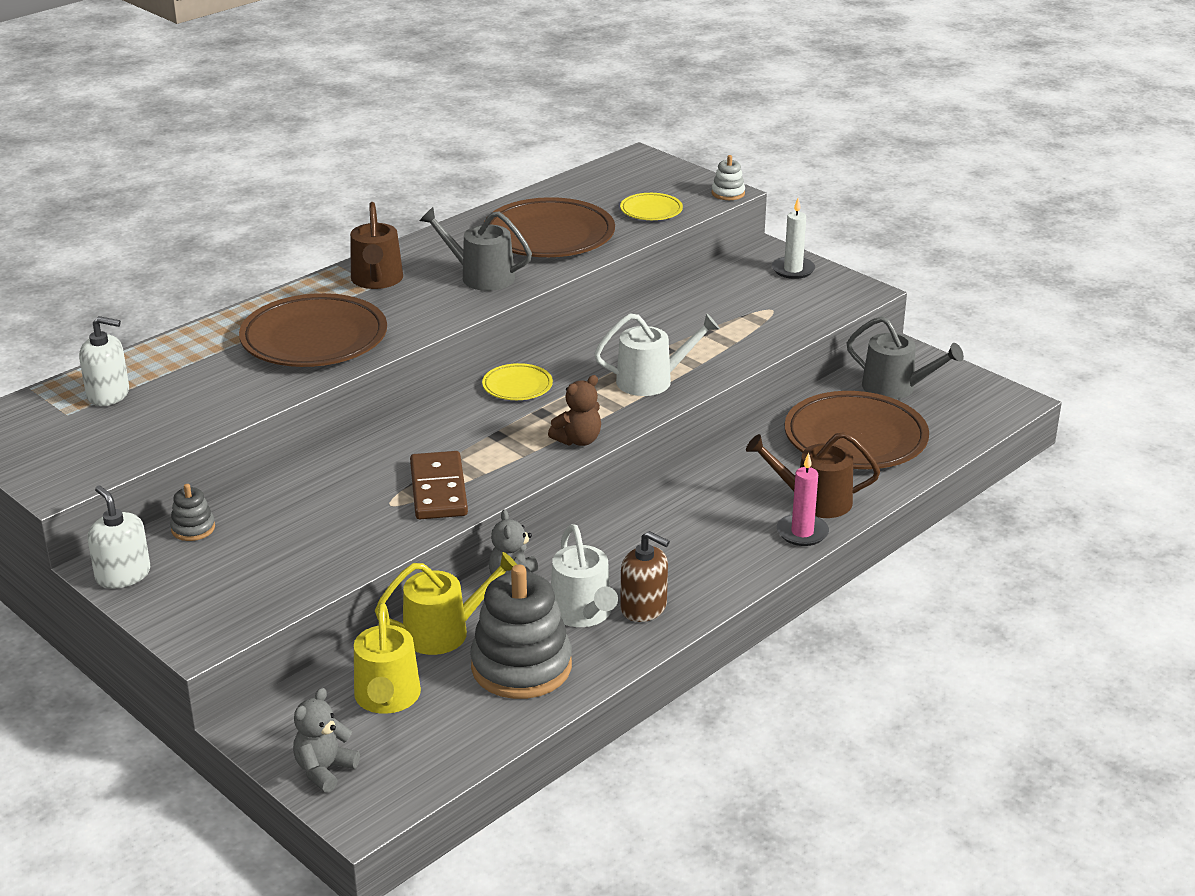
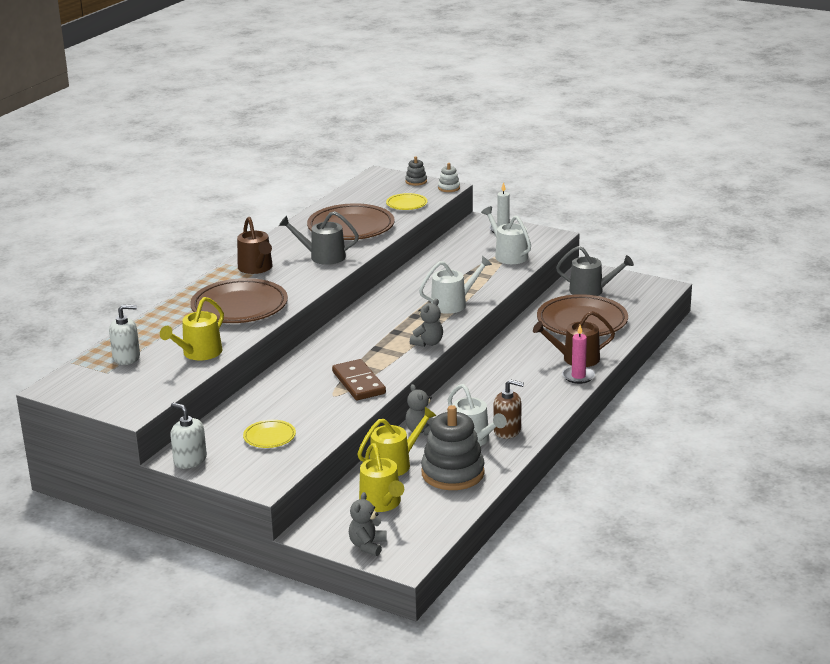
camera: 15 degrees left, 5 degrees down
grey stacking toy [170,484,215,541] -> grey stacking toy moved to [405,156,427,186]
yellow plate [482,363,553,400] -> yellow plate moved to [243,420,296,448]
brown teddy bear [548,375,601,446] -> grey teddy bear [410,299,443,347]
none -> yellow watering can [160,297,224,360]
none -> white watering can [481,206,531,264]

